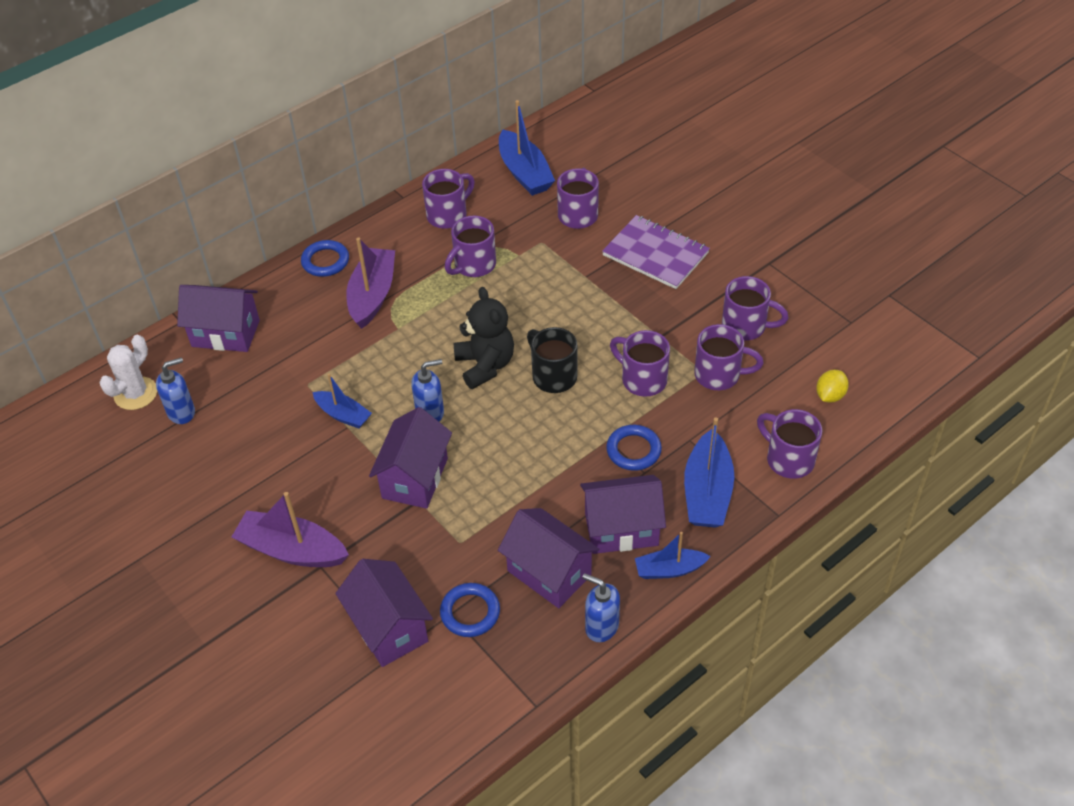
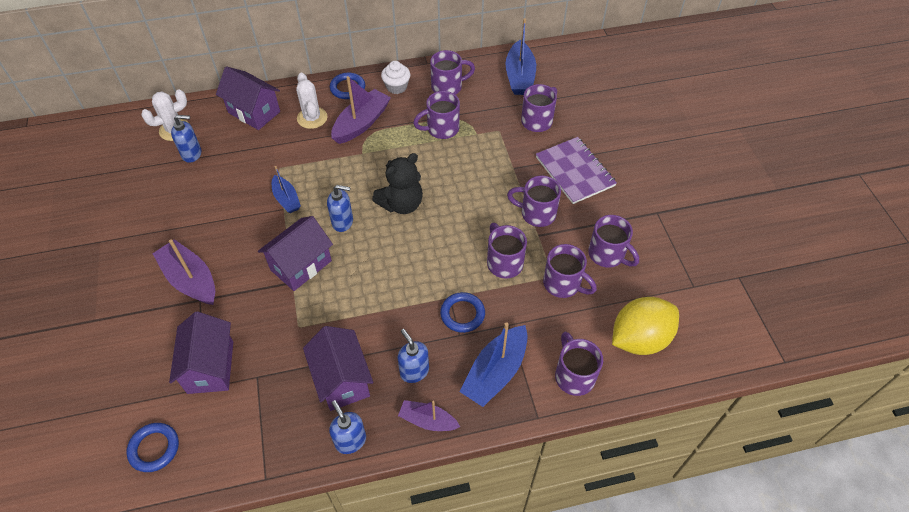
camera: 25 degrees right, 5 degrees up
blue ring [440,583,500,637] -> blue ring moved to [127,423,179,472]
black teddy bear [454,287,514,389] -> black teddy bear turned 45 degrees clockwise [372,153,423,214]
black mug [527,327,577,393] -> none
purple house [580,475,666,554] -> blue soap dispenser [398,329,429,383]
blue boat [635,532,711,579] -> purple boat [398,400,460,431]
yellow lemon [816,370,849,403] -> yellow lemon [612,297,679,355], size x2.10
none -> white cactus [296,73,328,129]
none -> white cupcake [381,61,410,94]
none -> purple mug [507,176,561,227]

